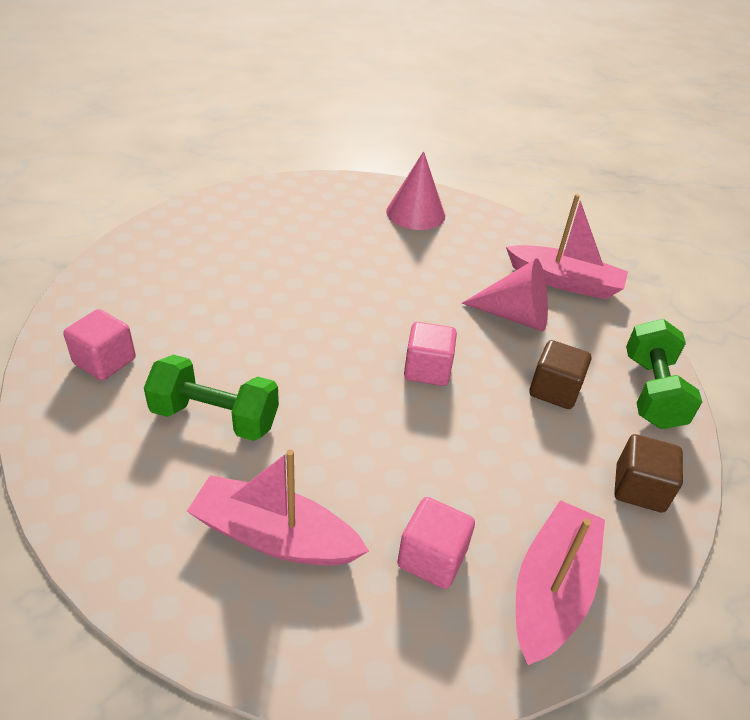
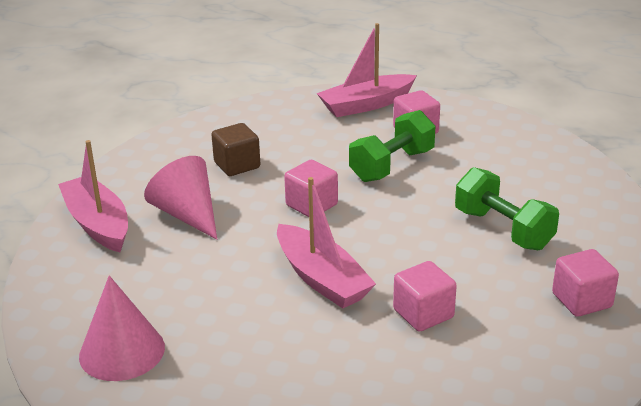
camera: 140 degrees left, 10 degrees down
pink boat [187,449,369,566] -> pink boat moved to [277,177,376,309]
brown cube [614,434,683,513] -> none
green dumbbell [626,319,702,429] -> green dumbbell moved to [349,110,435,182]
none -> pink cube [393,261,457,331]

